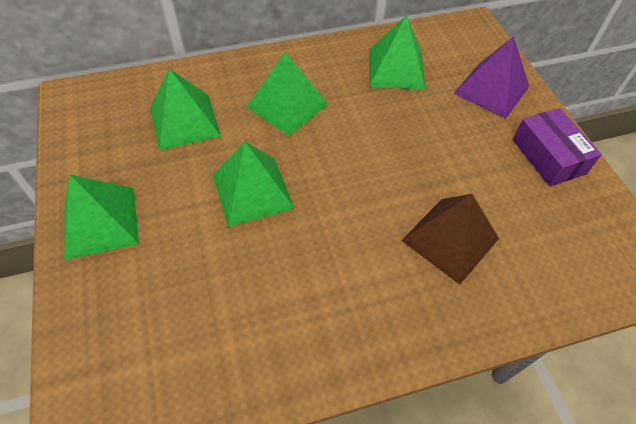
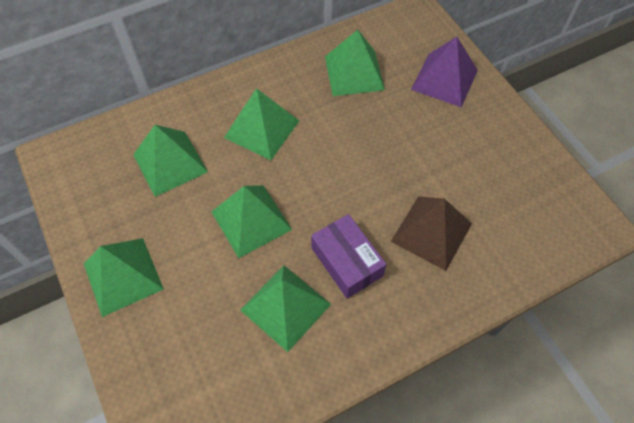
camera: 10 degrees left, 5 degrees up
purple box [513,108,602,186] -> purple box moved to [311,214,387,299]
none -> green pyramid [240,265,331,352]

